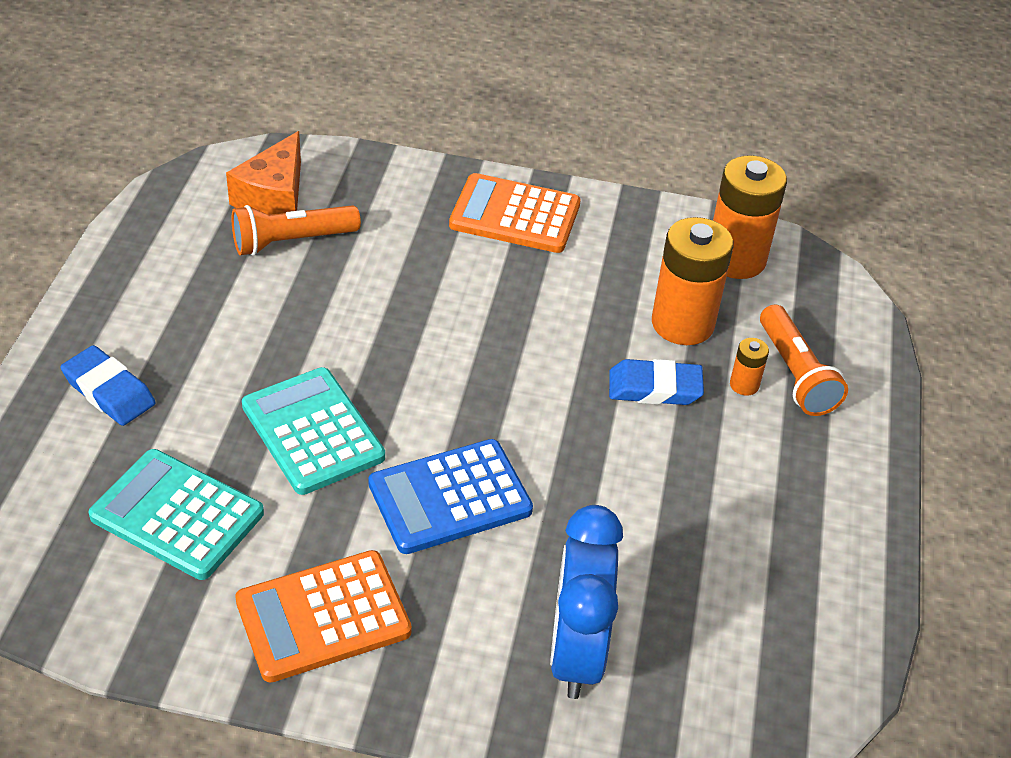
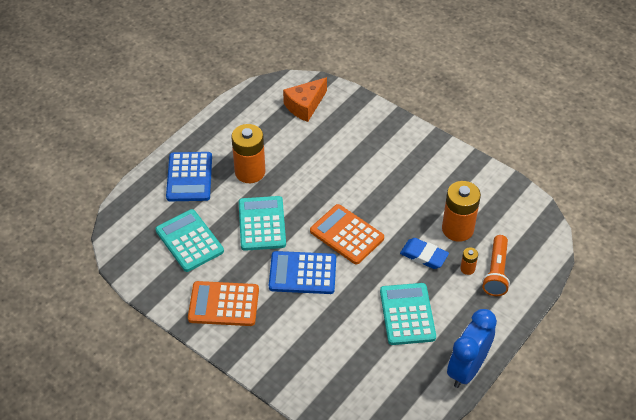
camera: 30 degrees right, 5 degrees up
blue eraser [61,345,155,426] -> blue calculator [166,152,212,201]
orange flashlight [232,205,361,256] -> none
orange calculator [449,173,581,253] -> orange calculator moved to [310,204,384,265]
blue clock [550,505,623,699] -> blue clock moved to [447,309,497,388]
orange battery [713,155,787,279] -> orange battery moved to [231,124,266,183]
none -> turquoise calculator [380,283,436,345]

